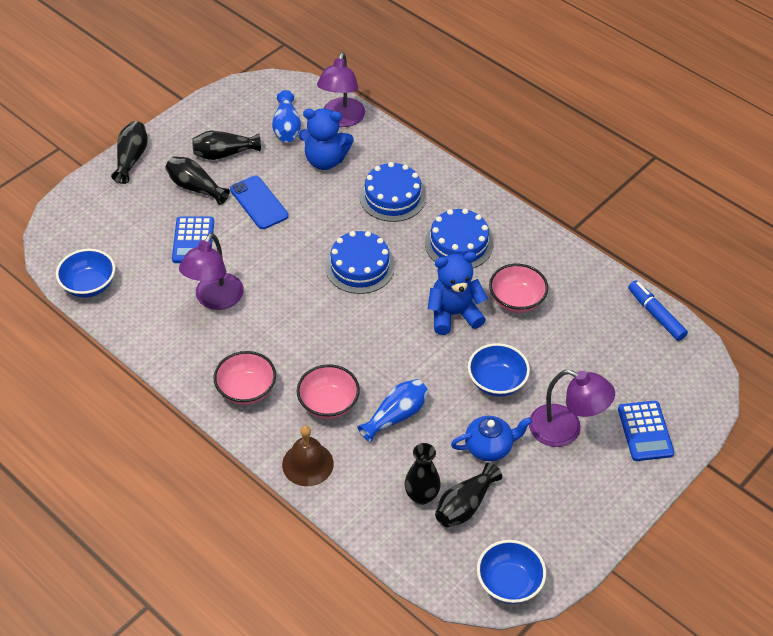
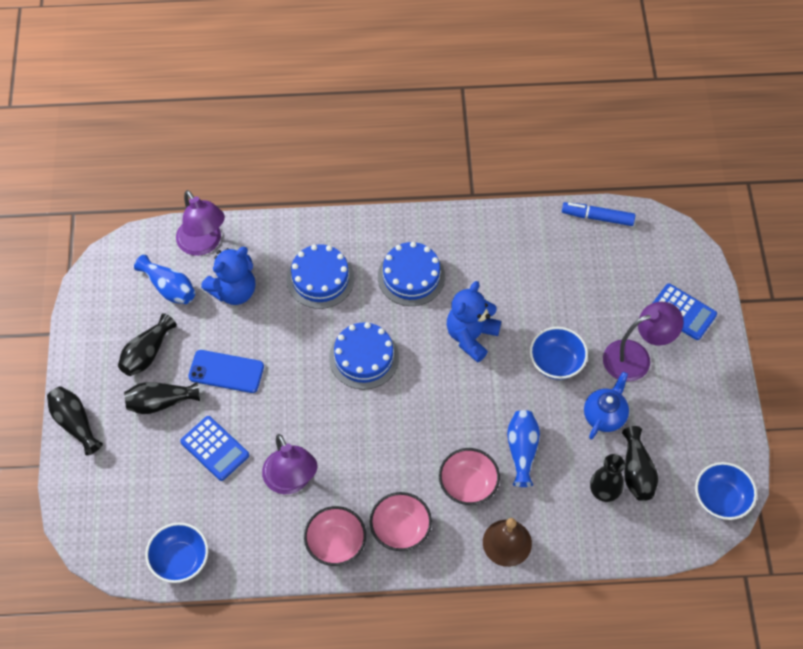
camera: 45 degrees left, 10 degrees up
pink bowl [489,264,548,313] -> pink bowl moved to [304,506,366,566]

